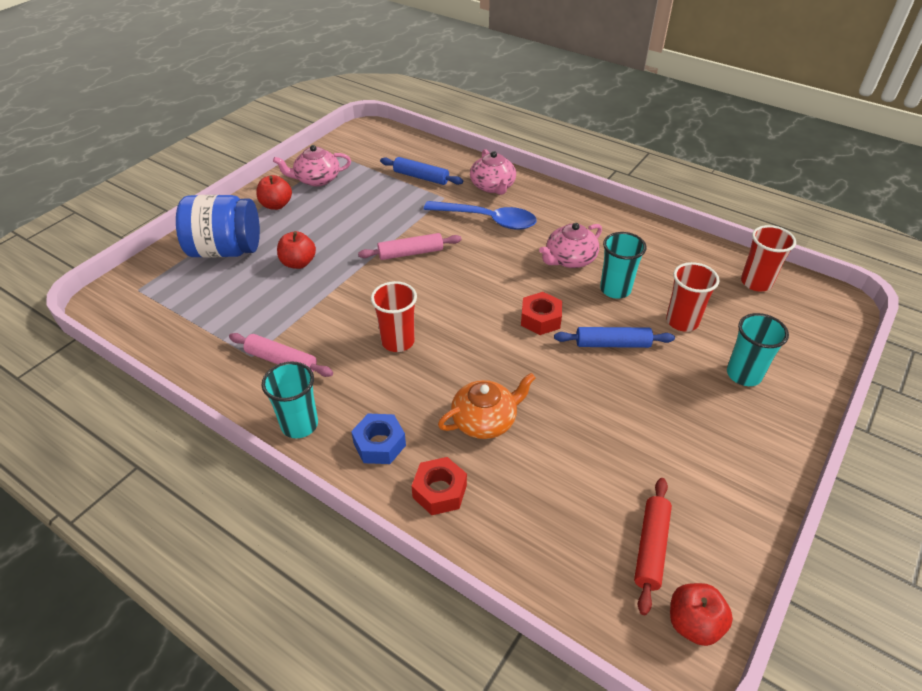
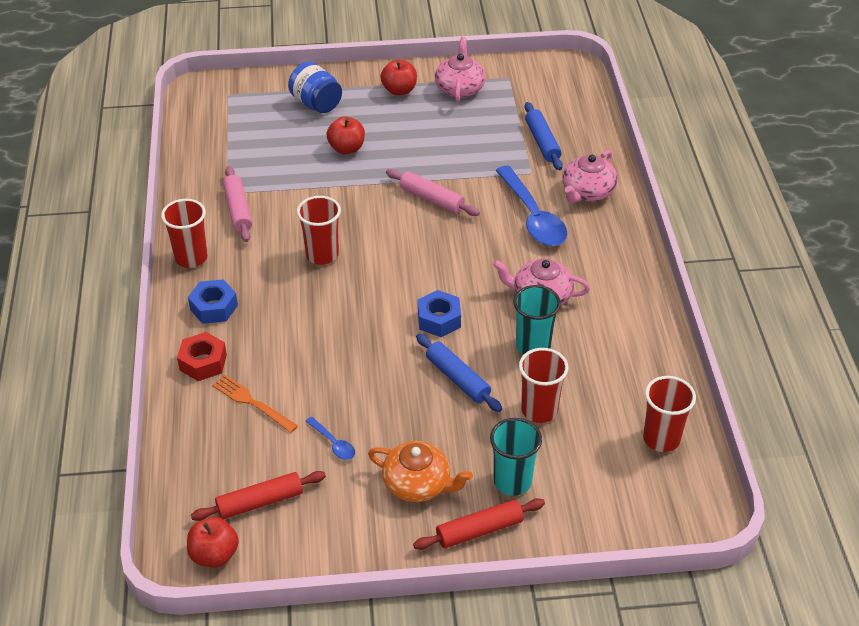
camera: 50 degrees right, 0 degrees up
blue jar [176,195,260,258] -> blue jar [288,62,342,113], size x0.66
turquoise cup [262,361,318,438] -> red cup [161,199,208,268]
pink teapot [273,145,351,186] -> pink teapot turned 60 degrees clockwise [435,37,485,102]
orange teapot [438,373,536,439] -> orange teapot moved to [368,441,473,502]
red nut [521,292,562,335] -> blue nut [418,290,461,337]
none -> orange fork [212,375,298,433]
none -> blue spoon [306,417,355,460]
none -> red rolling pin [413,498,545,550]

